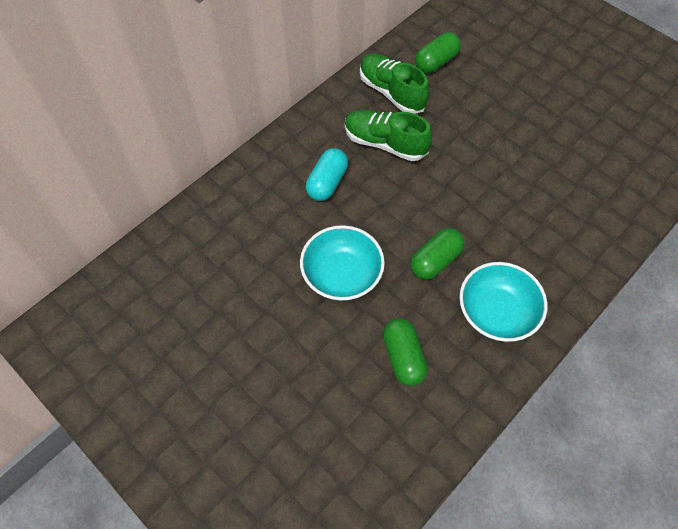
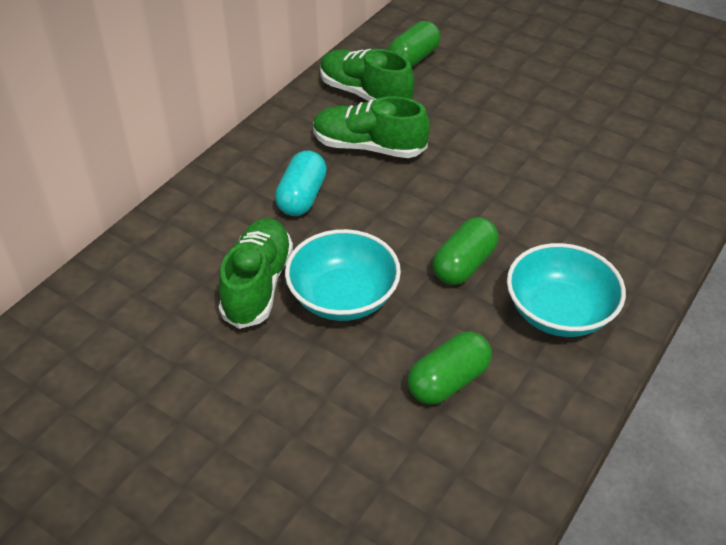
camera: 10 degrees left, 15 degrees down
green capsule [383,318,428,386] -> green capsule turned 75 degrees clockwise [408,331,492,405]
none -> green shoe [219,218,293,329]

